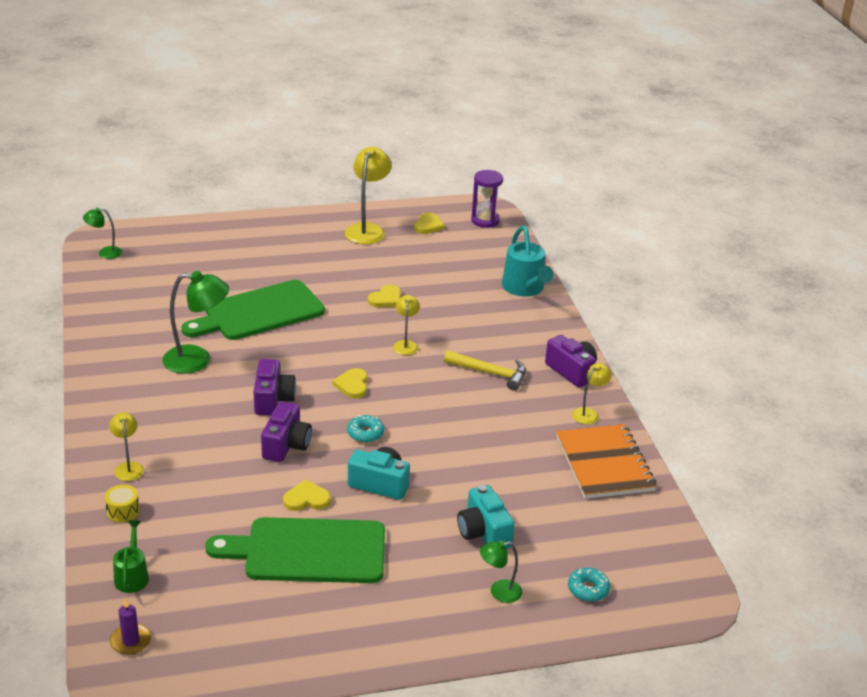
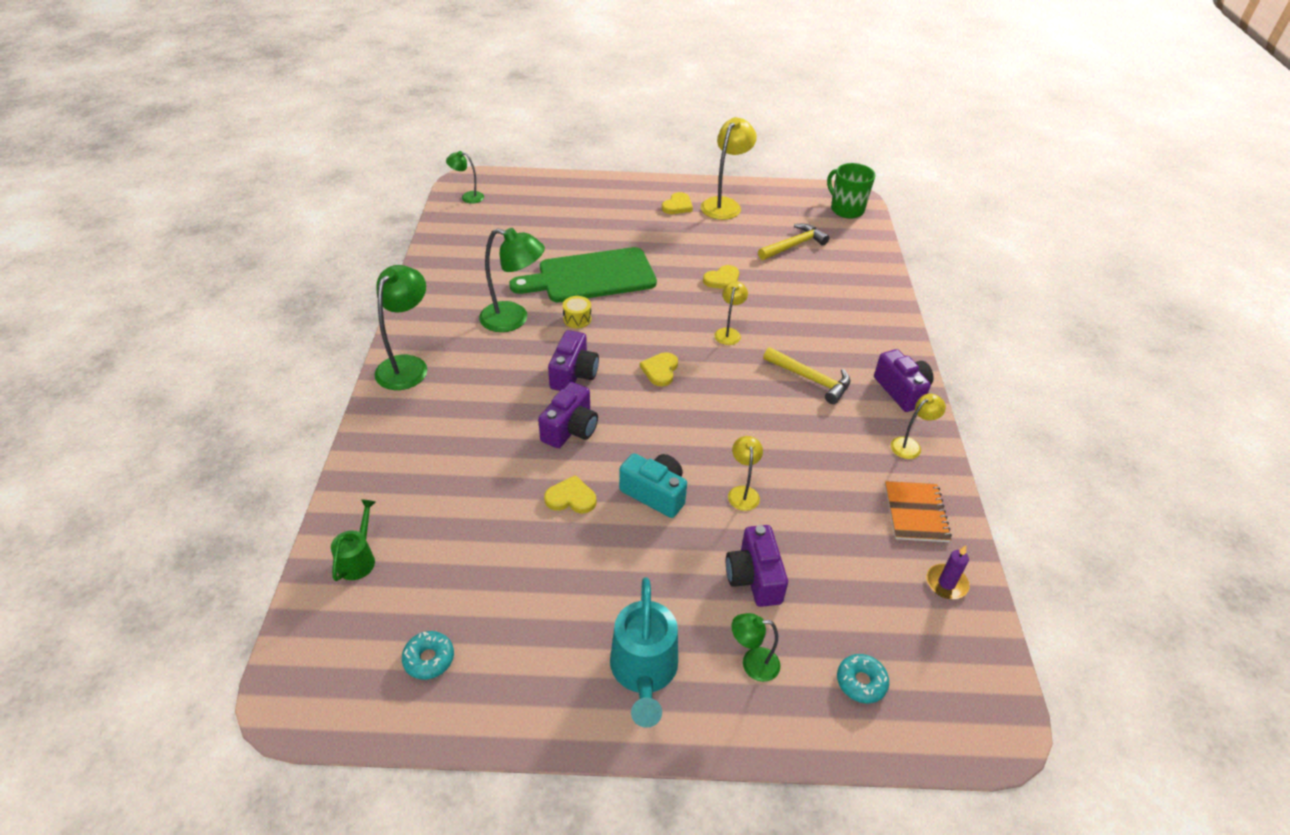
camera: 15 degrees right, 10 degrees up
yellow drum [105,485,140,523] -> yellow drum moved to [563,296,591,328]
yellow lamp [109,412,144,481] -> yellow lamp moved to [728,436,763,511]
purple candle [110,597,151,655] -> purple candle moved to [927,545,969,599]
green cutting board [205,517,385,583] -> none
turquoise donut [347,415,384,443] -> turquoise donut moved to [402,631,454,680]
yellow heart [414,212,445,234] -> yellow heart moved to [662,192,693,214]
turquoise camera [457,485,515,548] -> purple camera [726,525,788,607]
purple hourglass [471,170,503,228] -> green mug [827,163,876,218]
turquoise watering can [502,225,554,297] -> turquoise watering can moved to [610,577,678,728]
orange notebook [556,424,657,499] -> orange notebook [885,481,952,542], size x0.63
none -> green lamp [374,265,427,390]
none -> yellow hammer [758,224,830,260]

